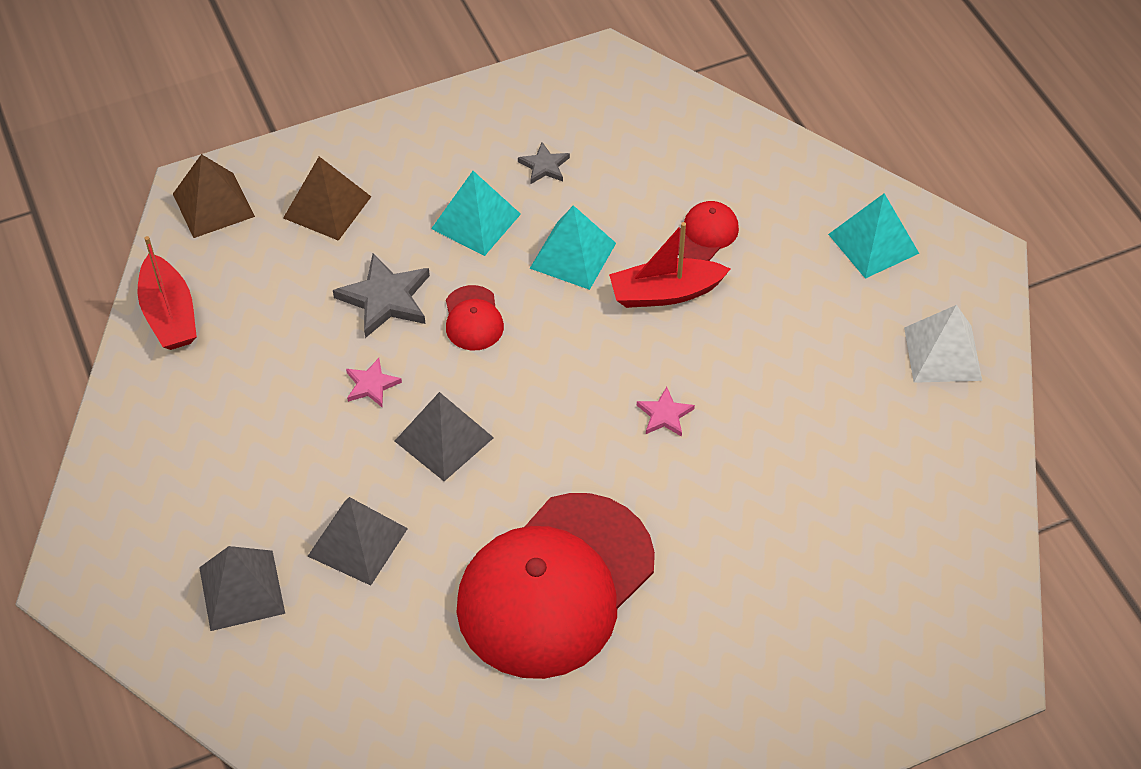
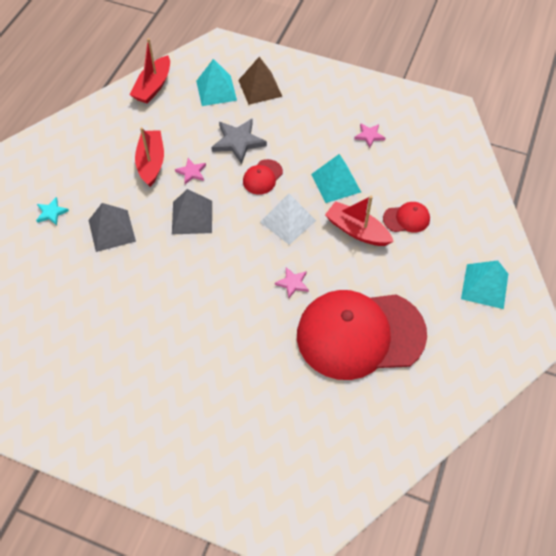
camera: 45 degrees right, 5 degrees up
brown pyramid [173,154,255,238] -> none
grey pyramid [199,546,285,631] -> turquoise star [36,197,69,226]
turquoise pyramid [431,171,521,256] -> turquoise pyramid moved to [196,59,237,106]
red cap [456,493,655,679] -> red cap moved to [297,290,427,380]
grey star [518,142,570,184] -> pink star [354,123,385,148]
white pyramid [904,305,982,383] -> white pyramid moved to [260,193,316,245]
none -> red boat [135,127,164,187]

